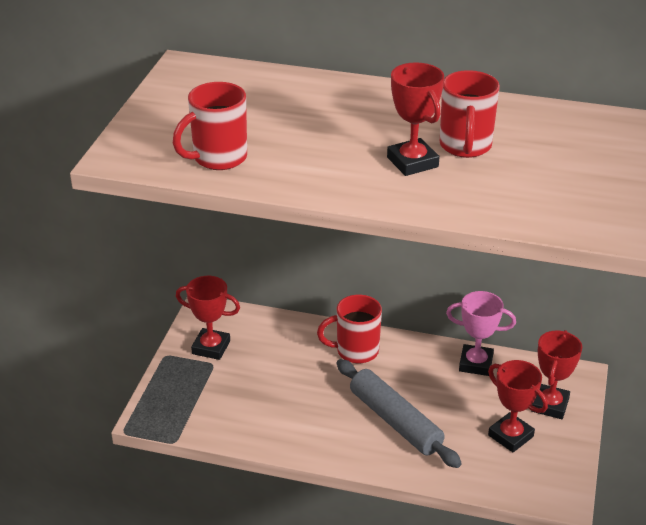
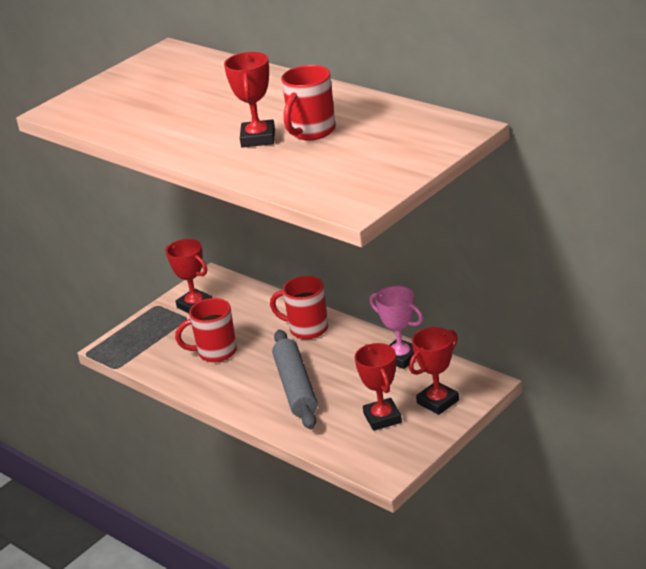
camera: 30 degrees right, 5 degrees down
red mug [173,82,247,170] -> red mug moved to [175,298,237,362]

